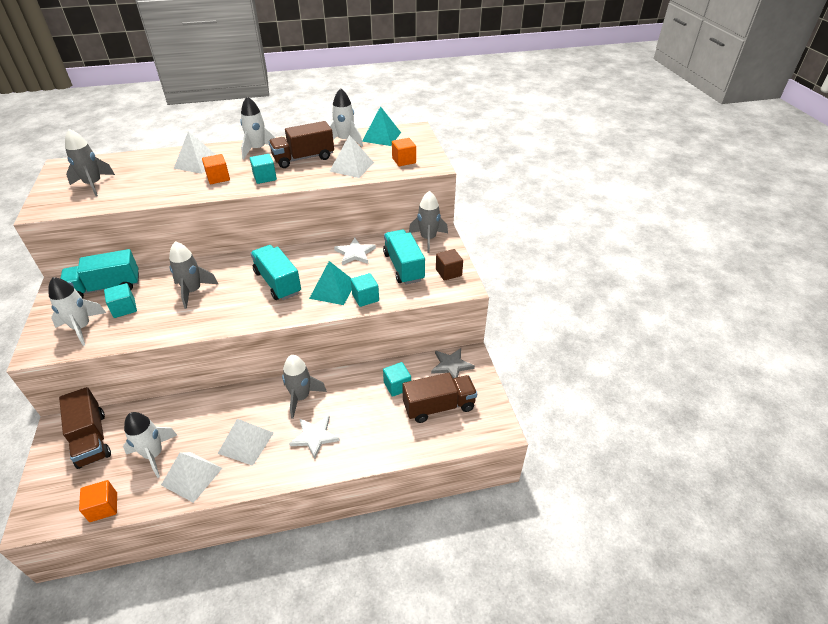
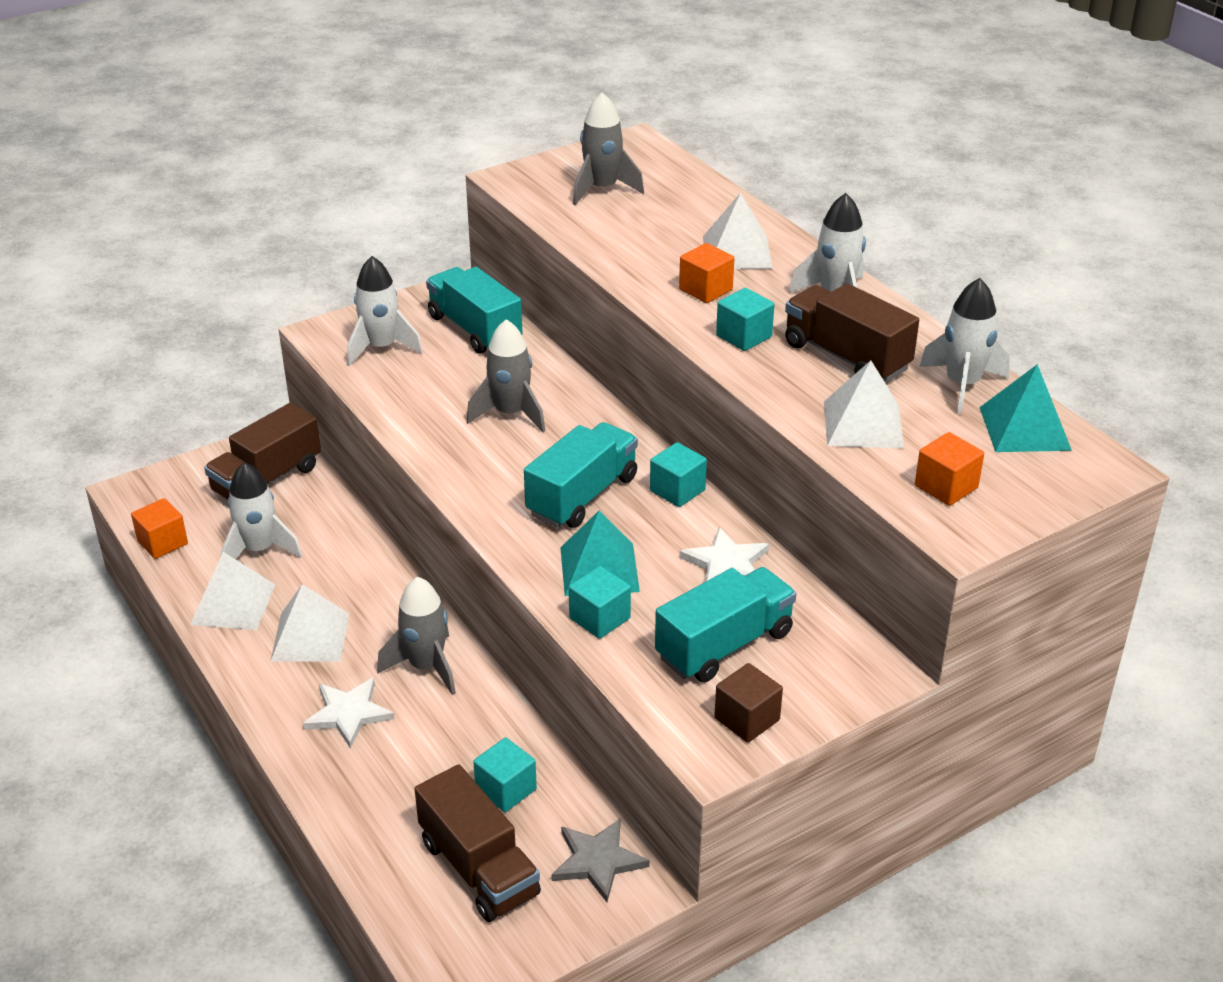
camera: 70 degrees right, 5 degrees down
turquoise cube [104,283,137,318] -> turquoise cube moved to [650,442,707,507]
grey rocket [409,191,448,253] -> none

